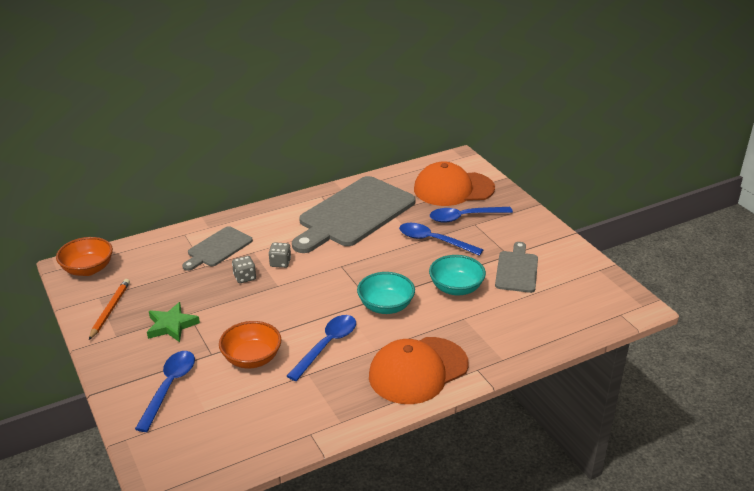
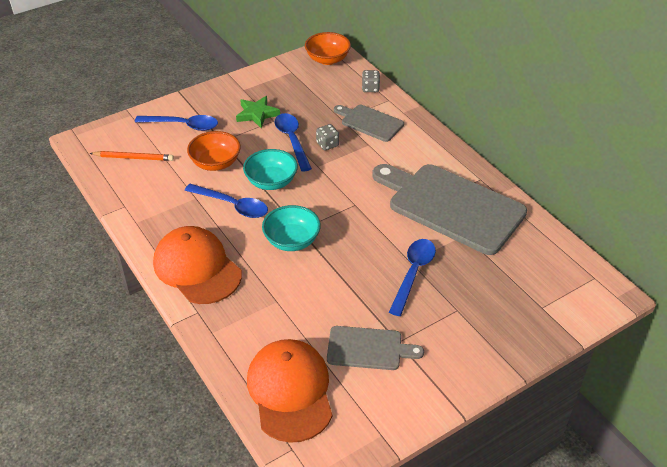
camera: 85 degrees right, 10 degrees up
orange pencil [89,279,130,340] -> orange pencil moved to [90,151,174,161]
grey dice [269,242,291,268] -> grey dice moved to [362,70,380,92]
orange cap [414,162,495,206] -> orange cap moved to [247,339,332,443]
turquoise bowl [429,255,486,295] -> turquoise bowl moved to [243,149,298,190]
blue spoon [430,207,513,223] -> blue spoon moved to [275,113,312,172]

